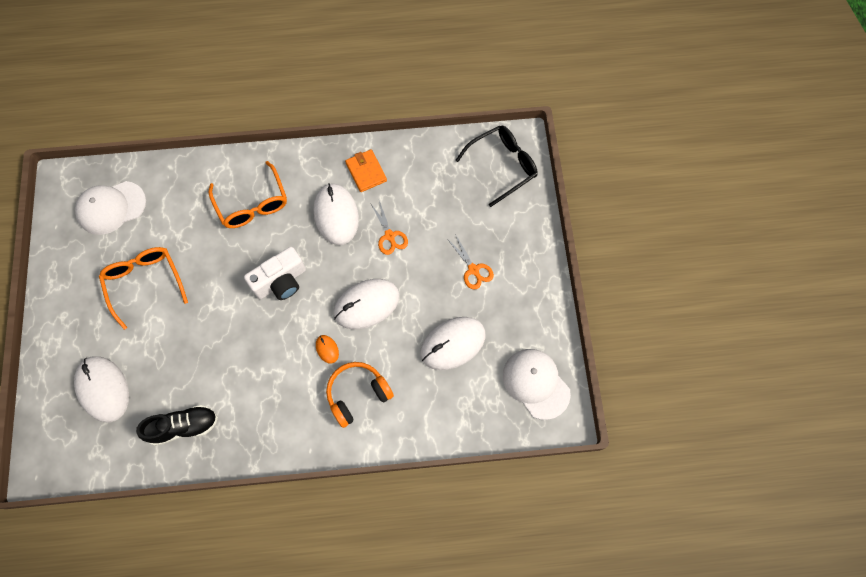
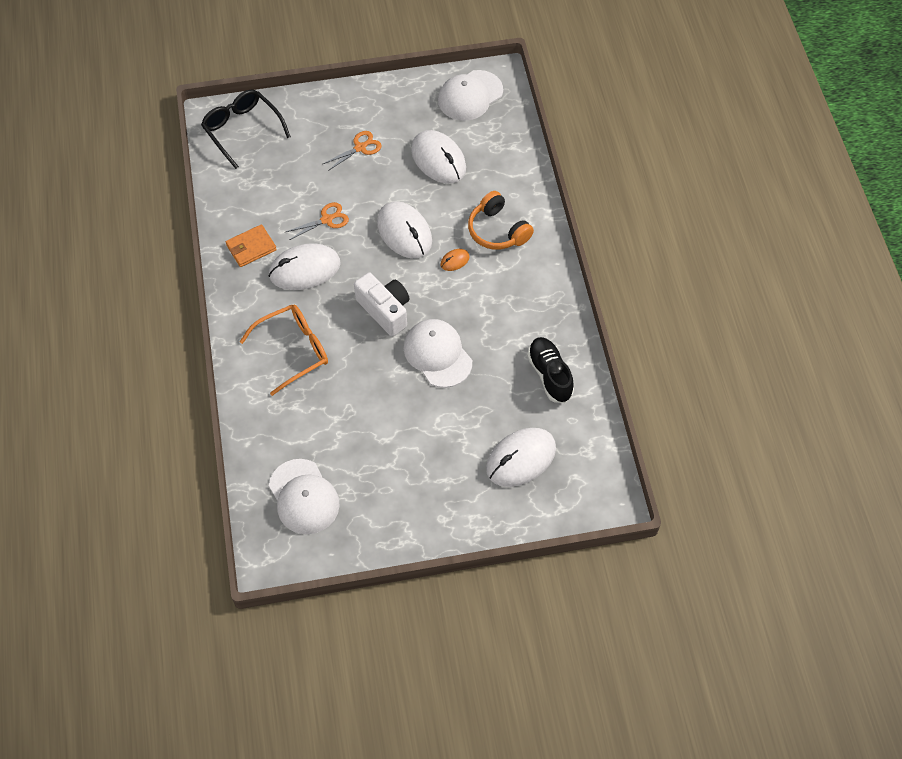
camera: 95 degrees left, 10 degrees down
orange glasses [99,247,188,330] -> none
none -> white cap [404,319,472,388]

